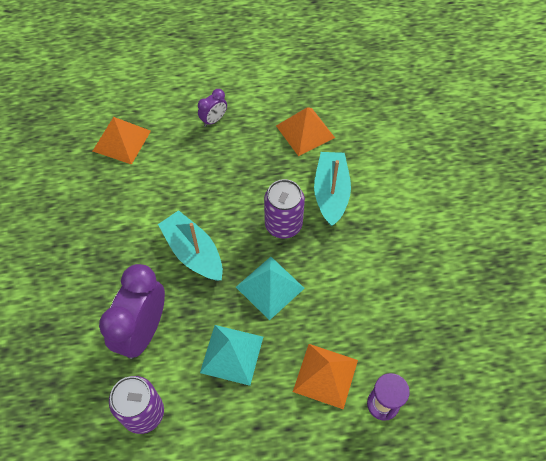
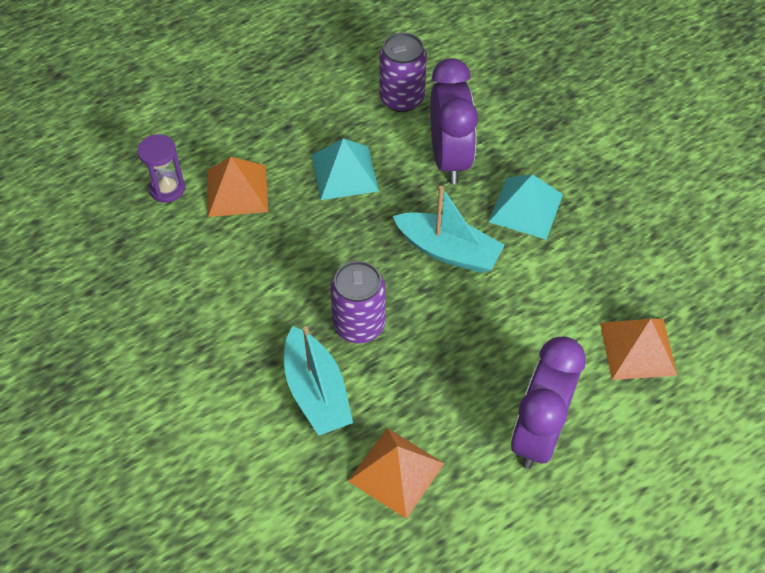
camera: 155 degrees right, 5 degrees down
purple clock [198,89,227,127] -> purple clock [511,337,586,469], size x2.11
turquoise pyramid [236,257,305,321] -> turquoise pyramid moved to [489,174,563,240]

